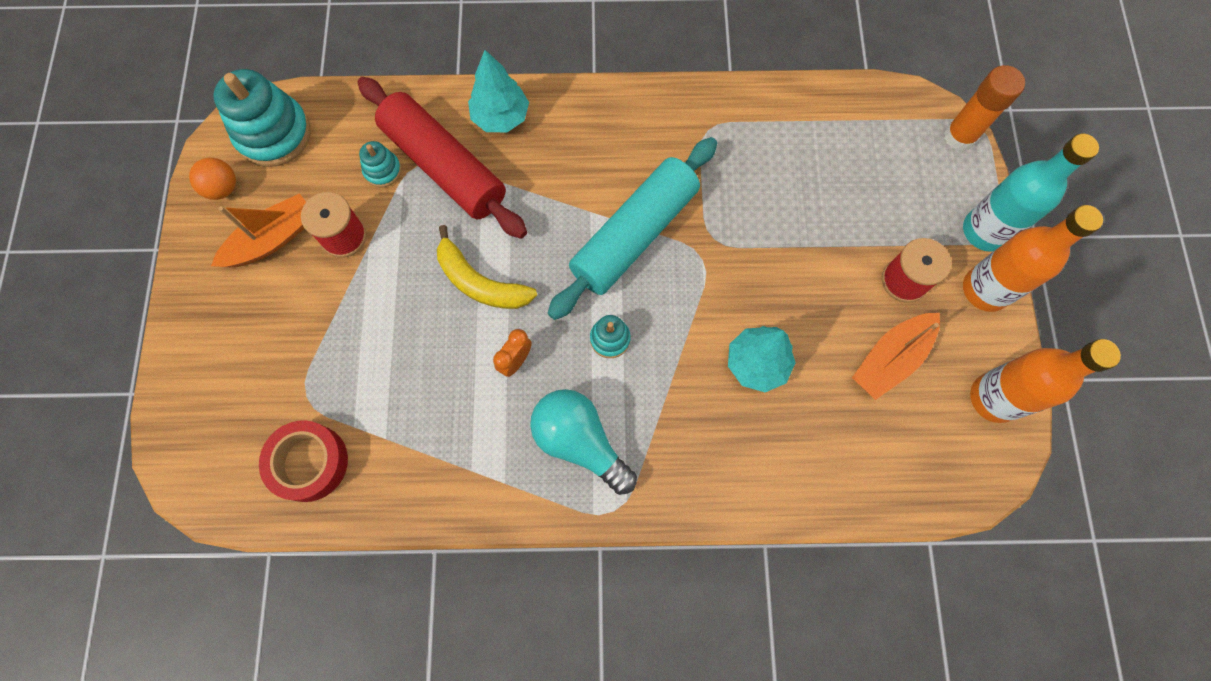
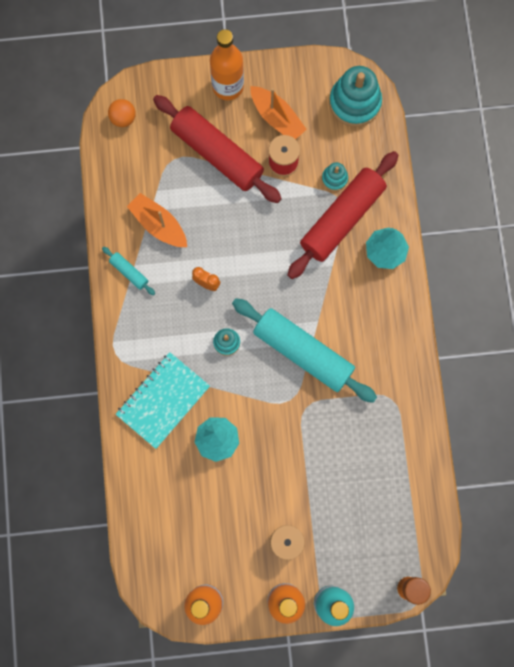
camera: 85 degrees right, 5 degrees up
orange ball [189,158,236,200] -> orange ball moved to [108,99,136,127]
red tape [259,420,348,502] -> none
yellow banana [437,225,537,309] -> none
turquoise light bulb [530,389,637,495] -> none
orange boat [852,313,940,400] -> orange boat moved to [127,193,187,247]
none -> turquoise rolling pin [102,247,155,296]
none -> turquoise notebook [116,352,210,449]
none -> red rolling pin [153,95,282,203]
none -> orange bottle [210,29,244,100]

